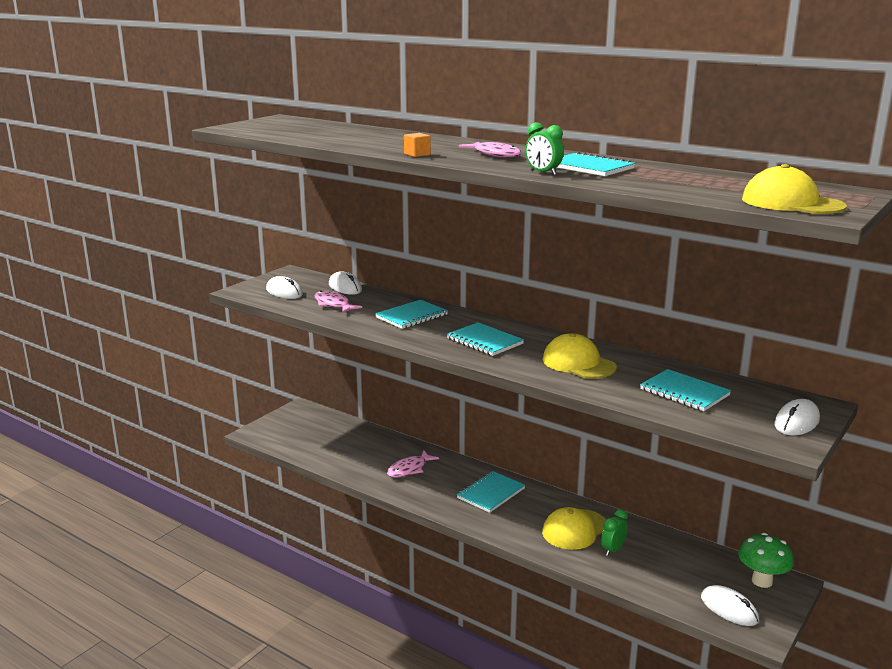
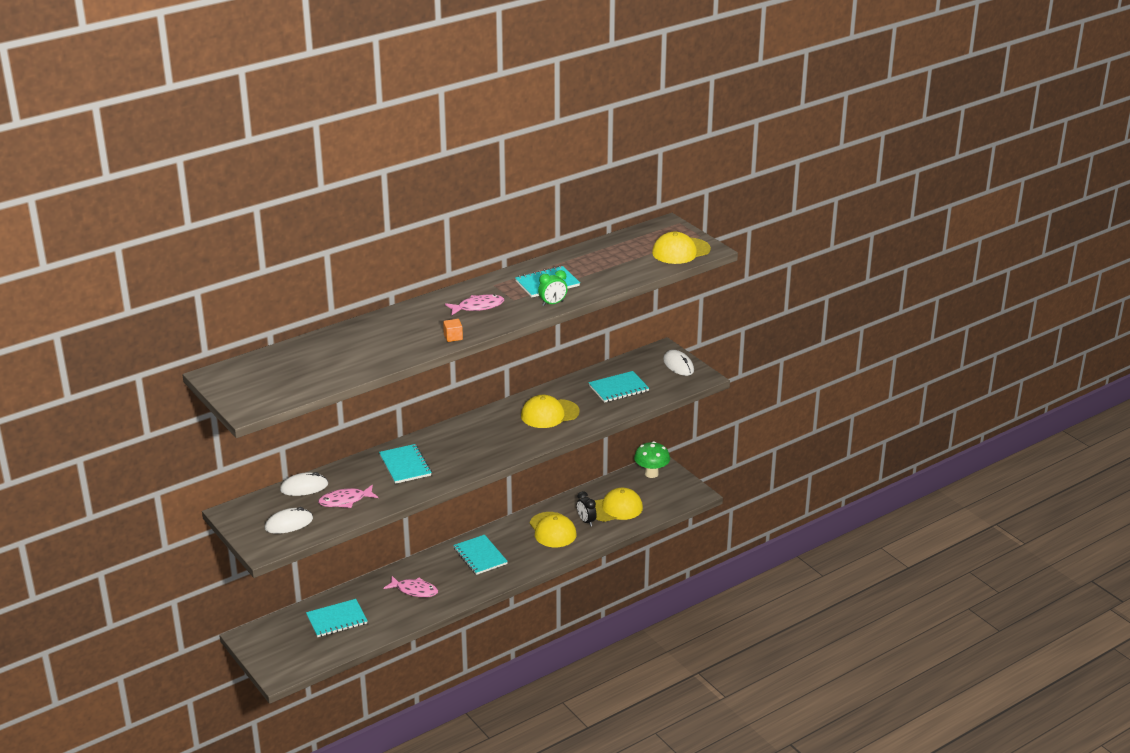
camera: 70 degrees left, 10 degrees up
pink fish [387,450,439,477] -> pink fish turned 45 degrees counterclockwise [383,576,438,597]
turquoise notebook [447,322,524,356] -> turquoise notebook moved to [306,599,368,637]
green clock [601,509,628,556] -> black clock [577,491,597,526]
white mouse [701,585,759,626] -> none
none -> yellow cap [595,488,643,522]

